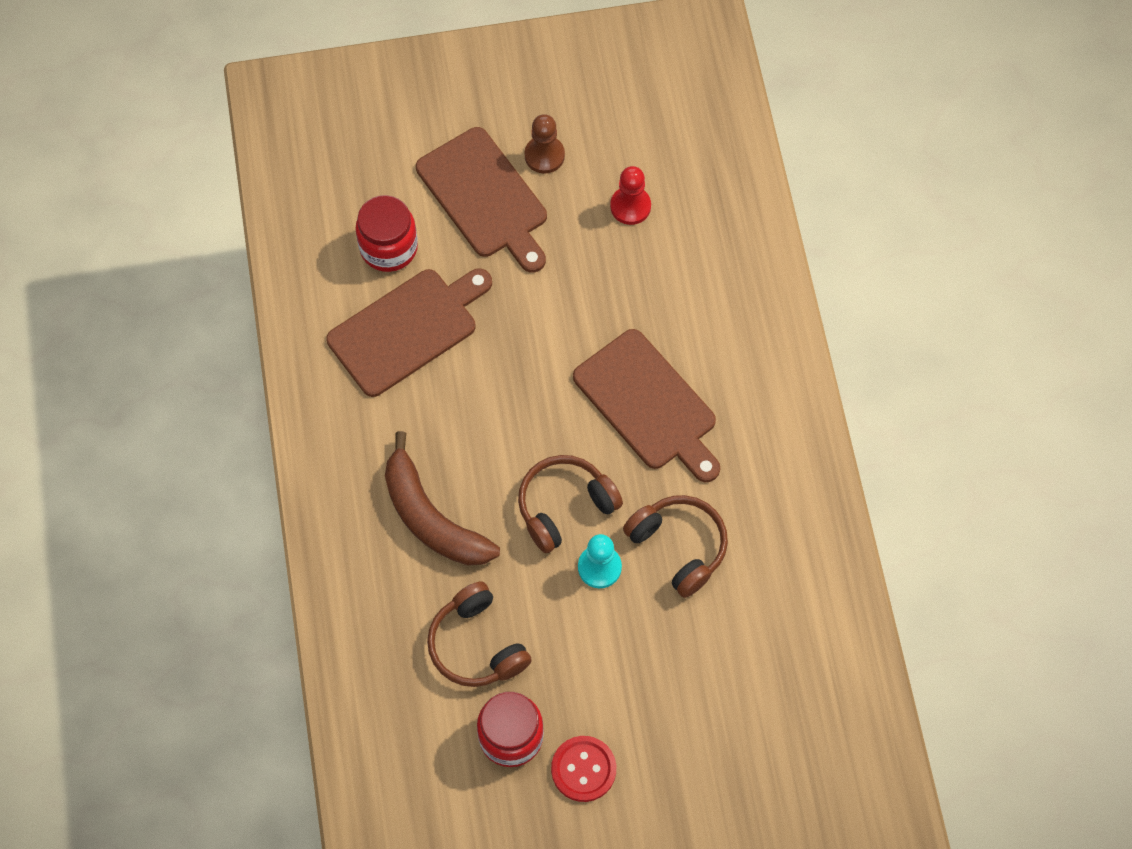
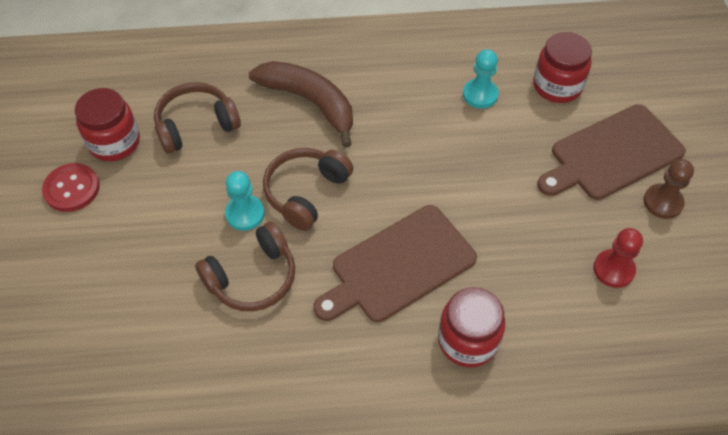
camera: 95 degrees right, 10 degrees down
brown cutting board [327,268,492,397] -> turquoise pawn [463,49,499,109]
brown banana [385,431,500,565] -> brown banana turned 75 degrees clockwise [249,61,353,148]
brown headphones [518,455,623,553] -> brown headphones turned 120 degrees counterclockwise [263,148,353,231]
none -> red jar [438,287,505,367]

